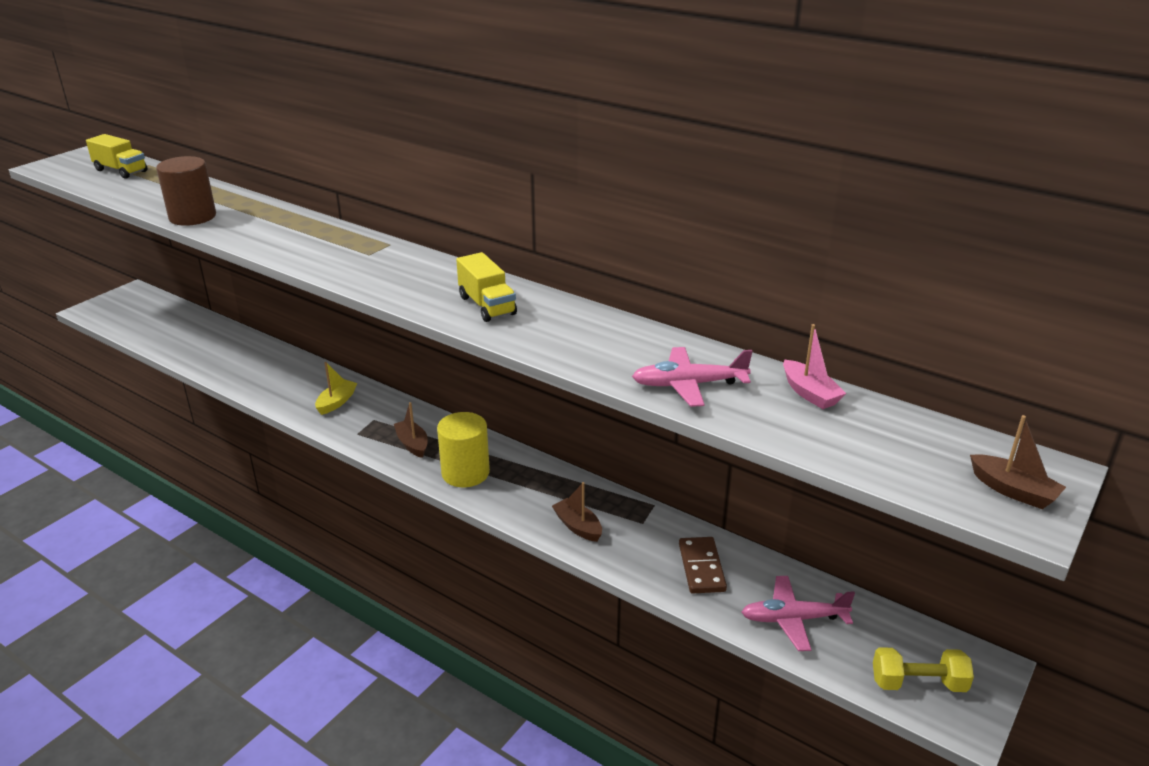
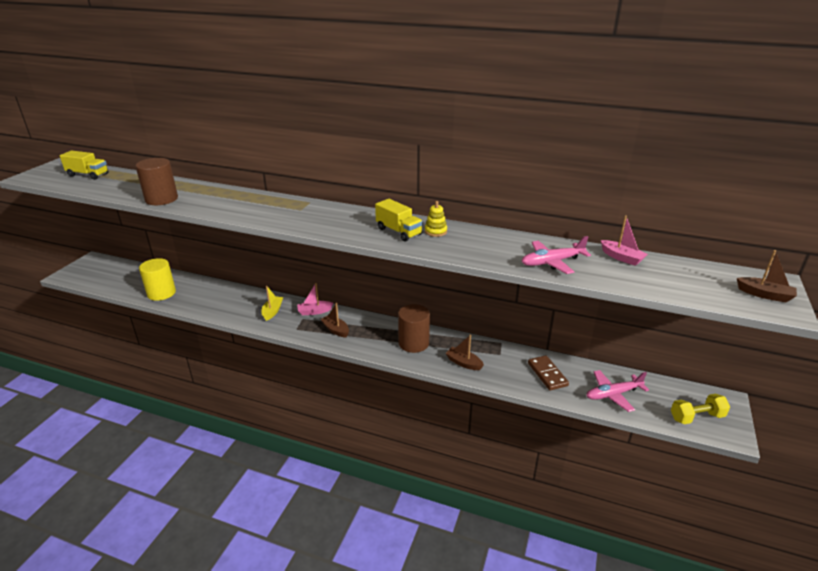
camera: 15 degrees left, 0 degrees up
yellow cylinder [437,412,490,487] -> yellow cylinder moved to [139,258,176,301]
none -> pink boat [297,283,334,315]
none -> brown cylinder [398,304,430,353]
none -> yellow stacking toy [425,201,447,237]

